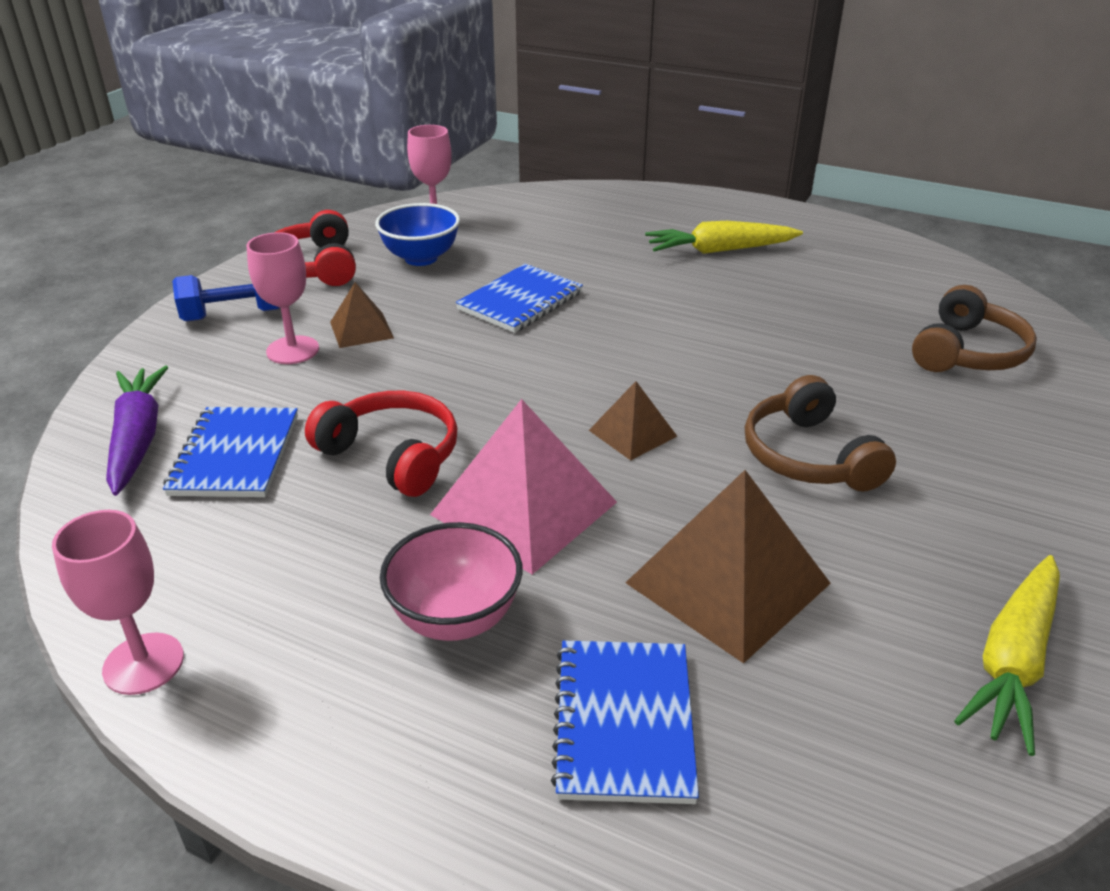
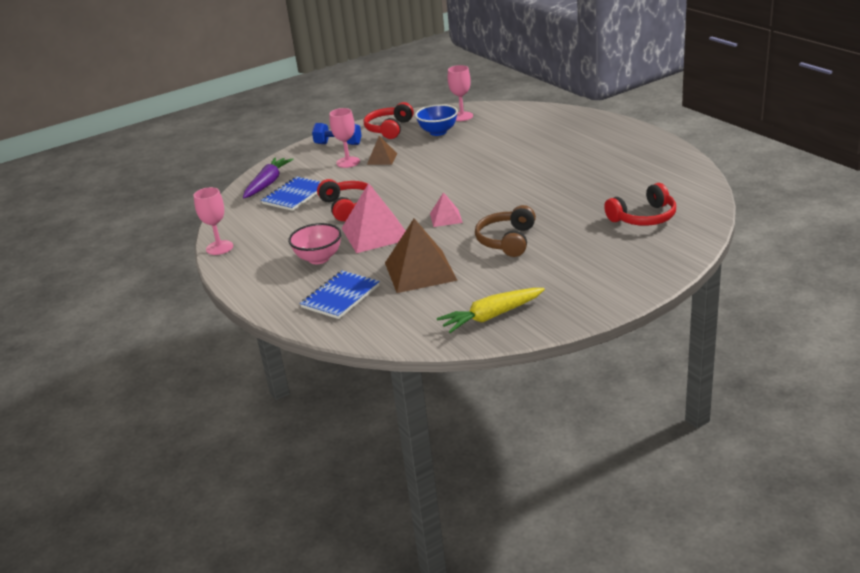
camera: 35 degrees right, 5 degrees down
blue notebook [456,264,583,333] -> none
brown pyramid [589,381,677,461] -> pink pyramid [430,192,463,227]
yellow carrot [645,221,803,254] -> none
brown headphones [912,285,1037,372] -> red headphones [604,183,676,226]

